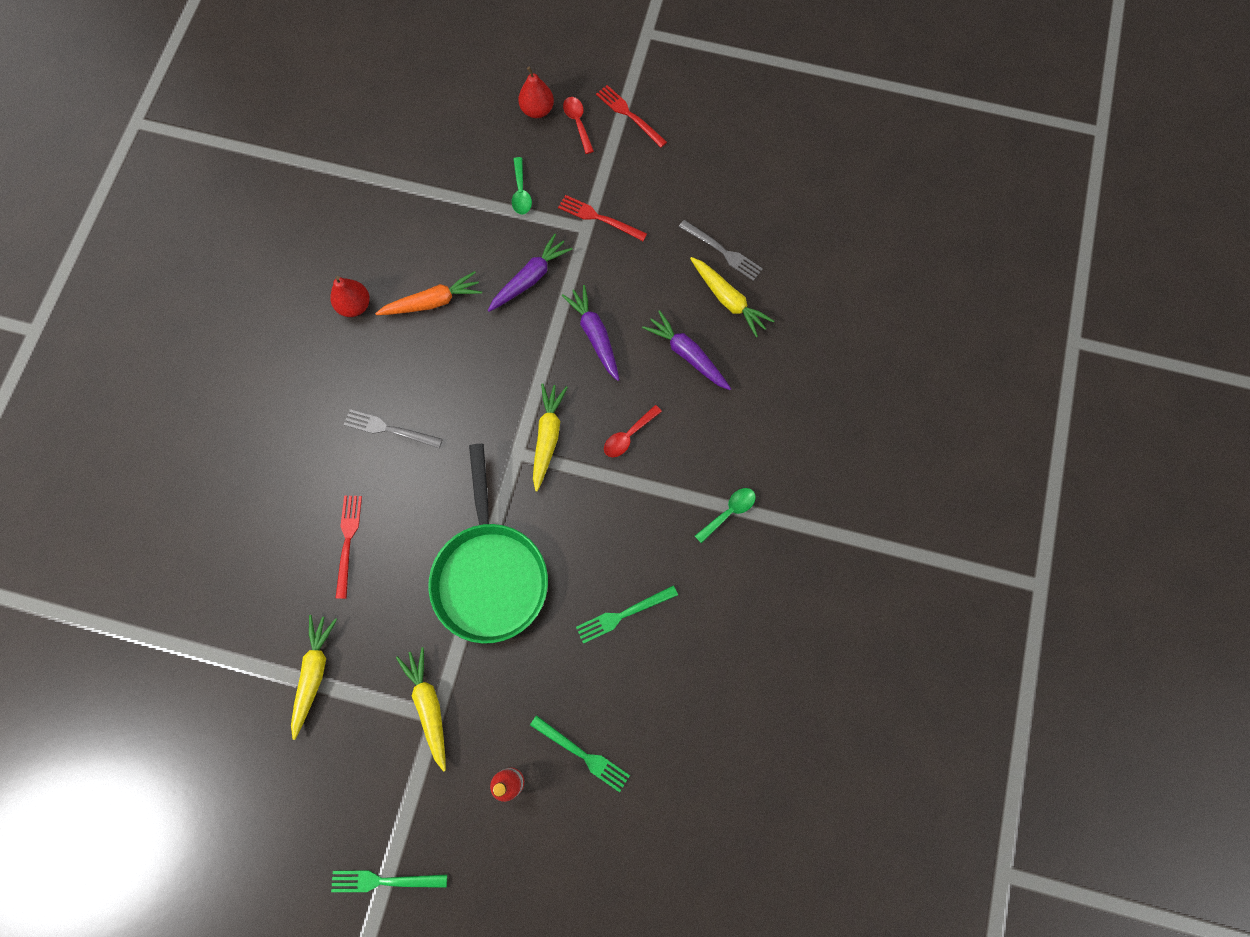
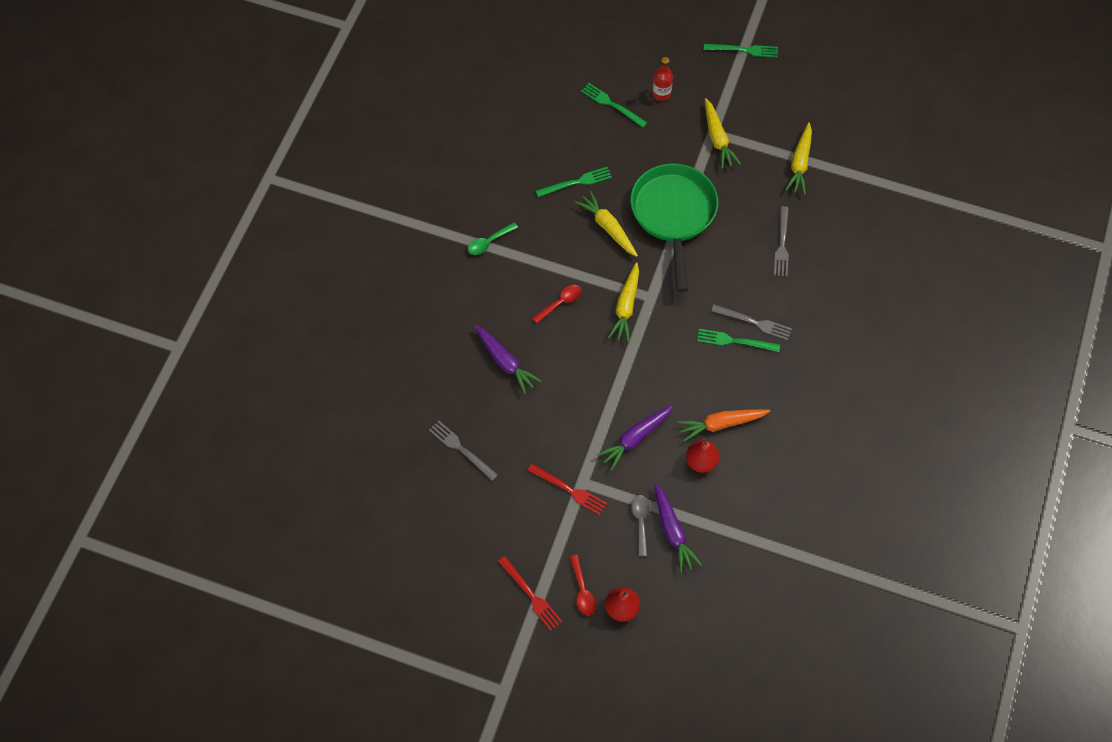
camera: 175 degrees left, 10 degrees down
red pear [330,276,370,317] -> red pear moved to [686,437,719,473]
red fork [336,495,362,599] -> grey fork [774,206,789,277]
green spoon [512,157,532,215] -> grey spoon [631,495,650,556]
purple carrot [562,285,619,381] -> purple carrot moved to [654,483,702,573]
yellow carrot [690,257,774,337] -> yellow carrot moved to [575,191,638,257]
none -> green fork [697,329,780,352]

